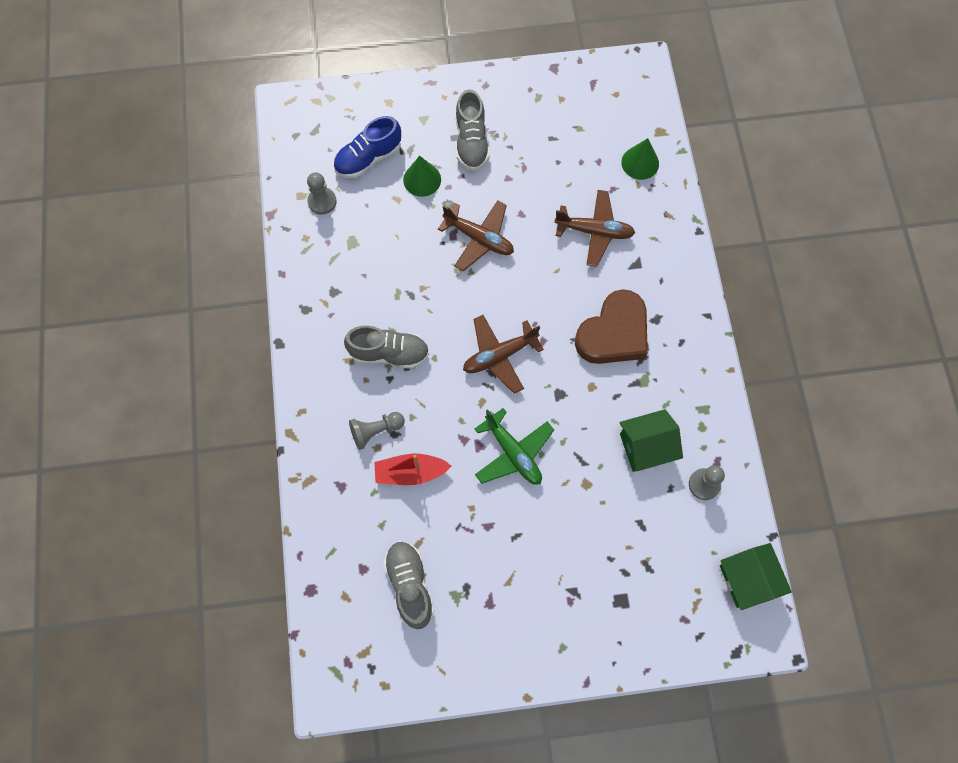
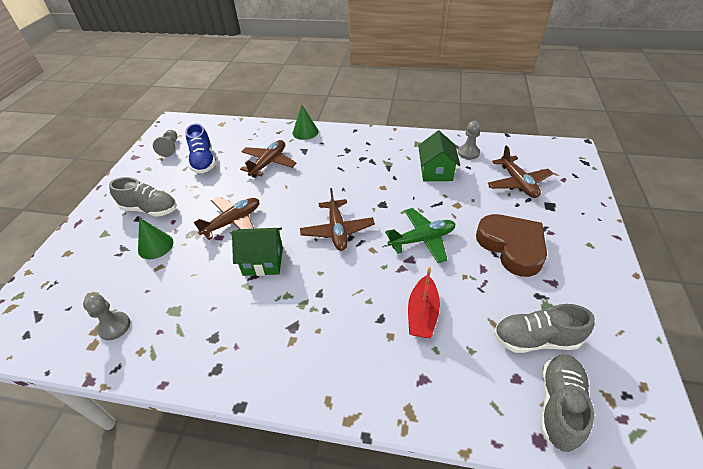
camera: 70 degrees left, 25 degrees down
blue shoe [333,116,401,178] -> blue shoe moved to [185,123,216,173]
grey shoe [344,326,429,369] -> grey shoe moved to [541,354,594,452]
grey pawn [349,412,405,450] -> grey pawn moved to [153,130,177,157]
brown heart [575,289,648,364] -> brown heart moved to [476,214,547,277]
green cone [621,138,659,180] -> green cone moved to [293,105,319,140]
green house [720,543,792,610] -> green house moved to [232,228,283,276]
none -> brown plane [488,145,553,198]

